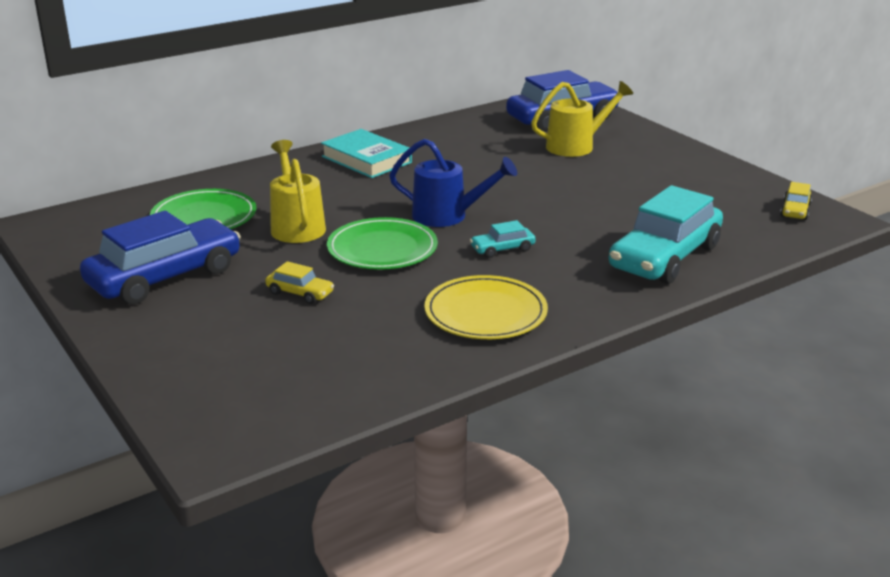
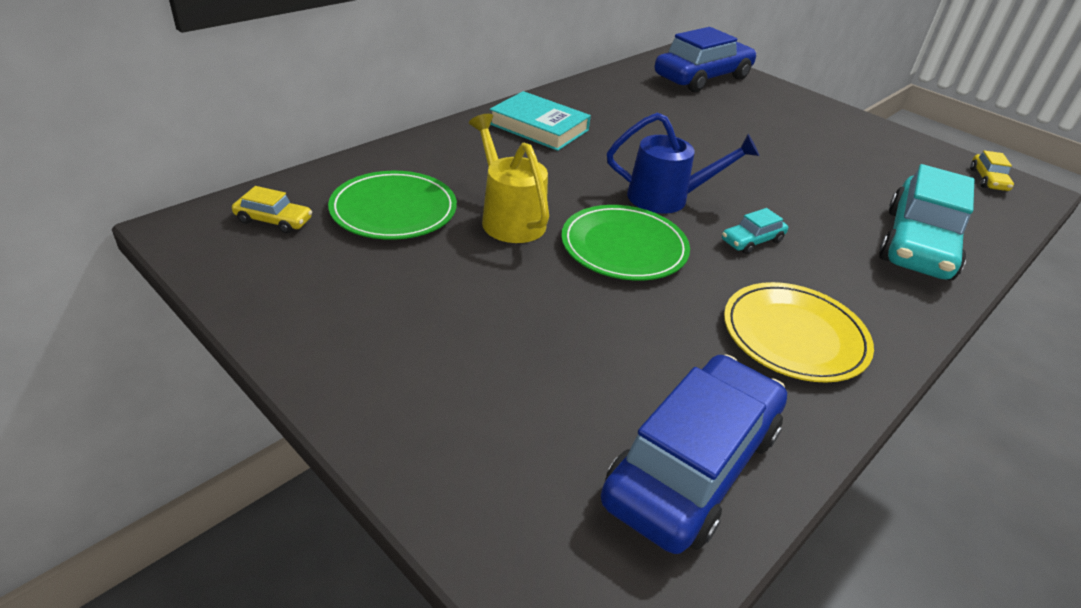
camera: 15 degrees left, 10 degrees up
blue car [80,211,241,305] -> blue car moved to [601,354,787,554]
yellow car [265,261,334,304] -> yellow car moved to [232,186,312,234]
yellow watering can [531,81,633,157] -> none

